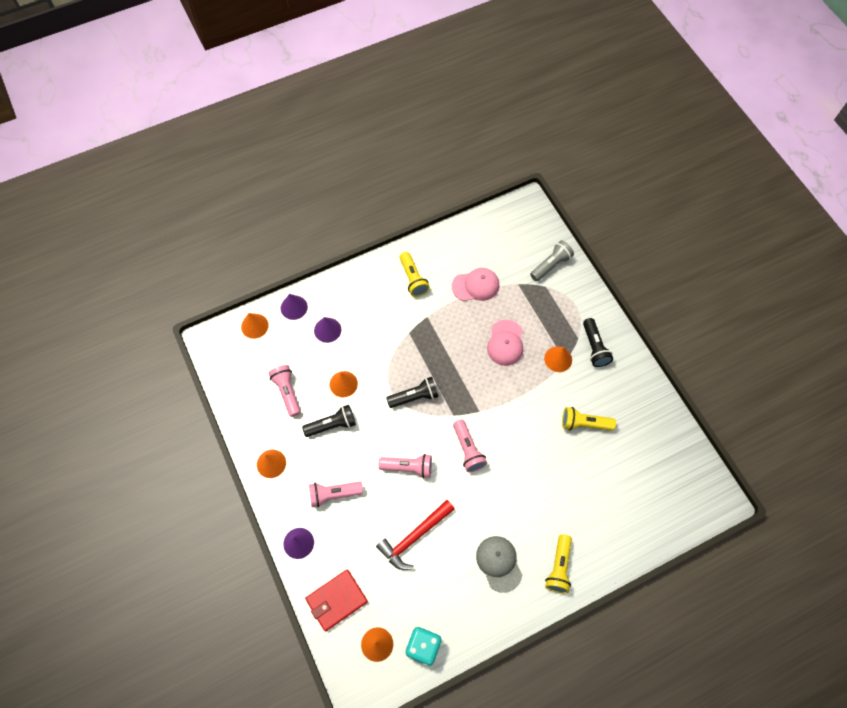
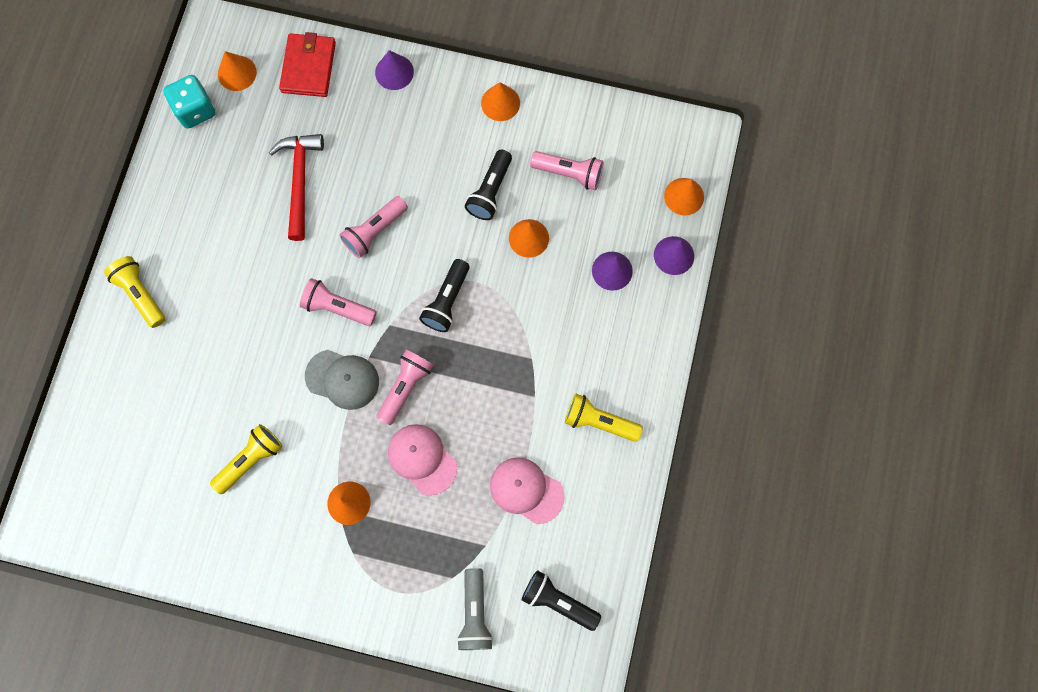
camera: 130 degrees right, 10 degrees up
pink flashlight [309,482,363,507] -> pink flashlight moved to [376,349,433,425]
pink cap [452,268,500,301] -> pink cap turned 90 degrees clockwise [490,457,565,524]
grey cap [476,536,522,593] -> grey cap moved to [305,350,379,410]
black flashlight [583,318,613,367] -> black flashlight moved to [522,570,601,631]

